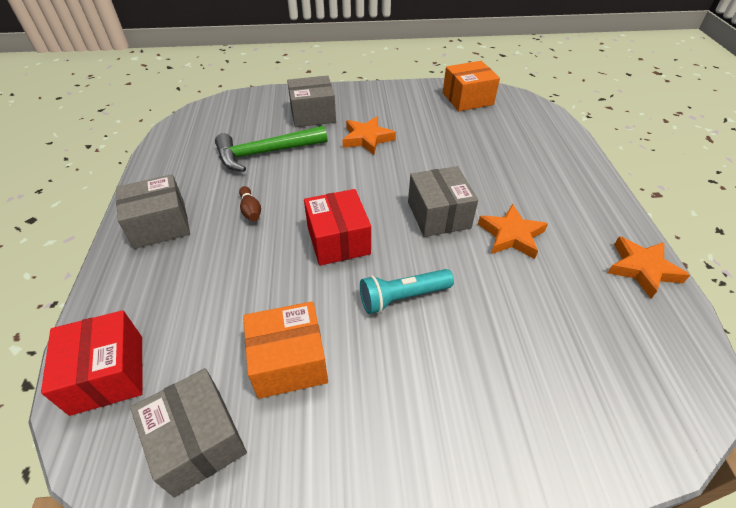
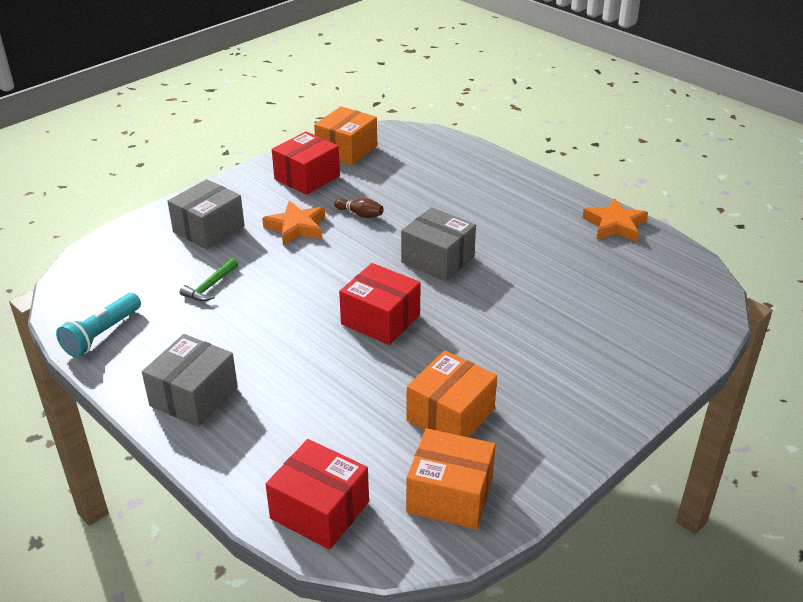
camera: 40 degrees left, 10 degrees down
grey box [130,368,247,497] -> orange box [406,428,496,529]
green hammer [215,126,327,172] -> green hammer [180,258,238,301], size x0.50
brown bowling pin [239,186,261,221] -> brown bowling pin moved to [334,198,384,218]
turquoise flashlight [360,269,454,314] -> turquoise flashlight moved to [56,293,141,357]
orange star [478,204,548,259] -> none
none -> red box [272,131,340,195]

